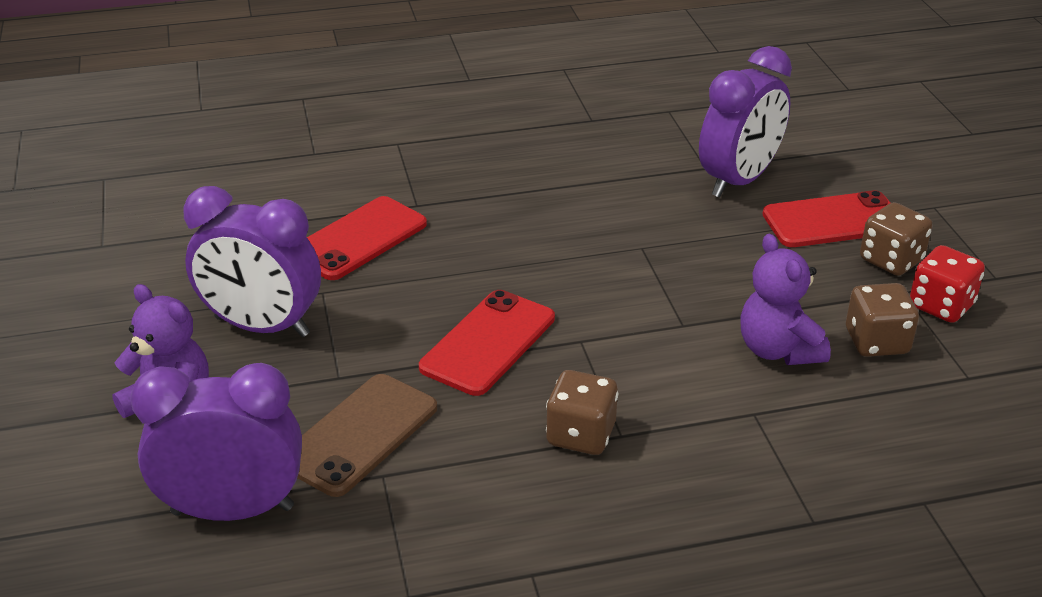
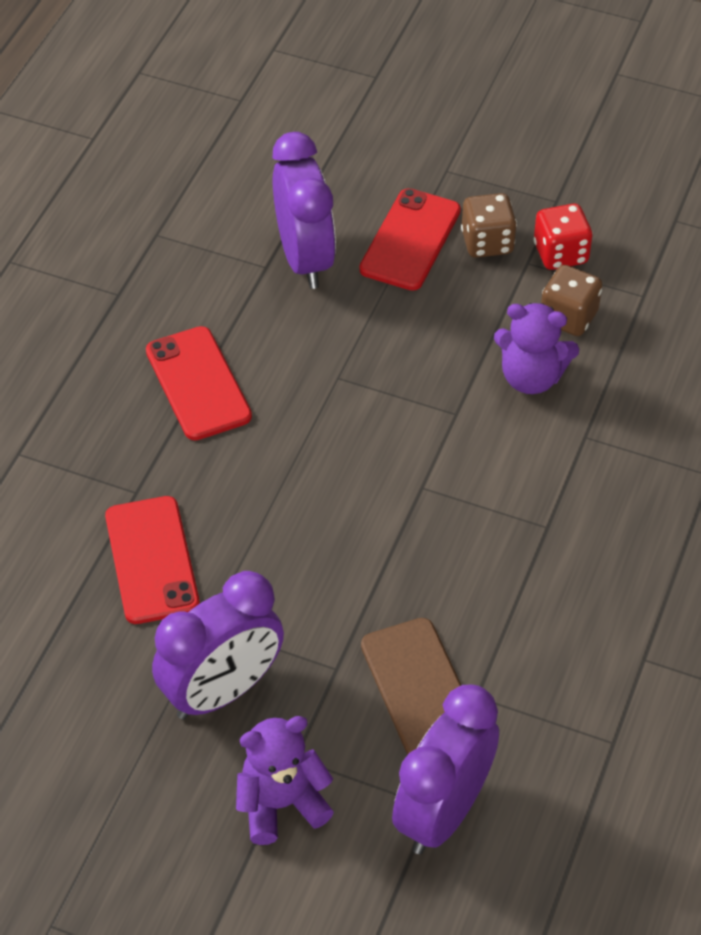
camera: 55 degrees left, 15 degrees up
red phone [419,290,555,396] -> red phone moved to [146,326,252,440]
brown dice [546,370,618,455] -> none

